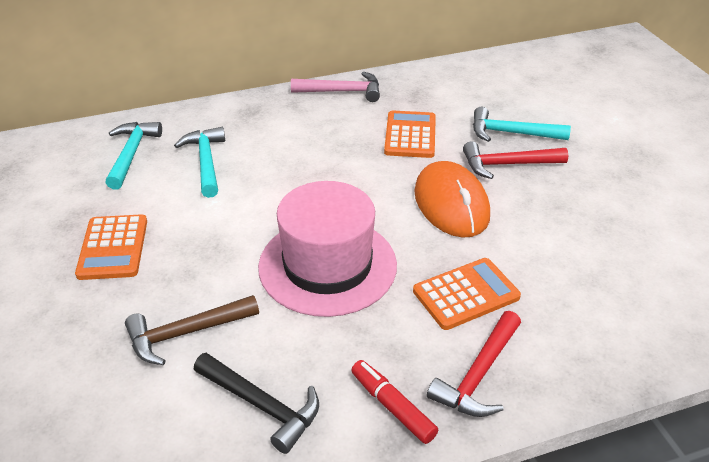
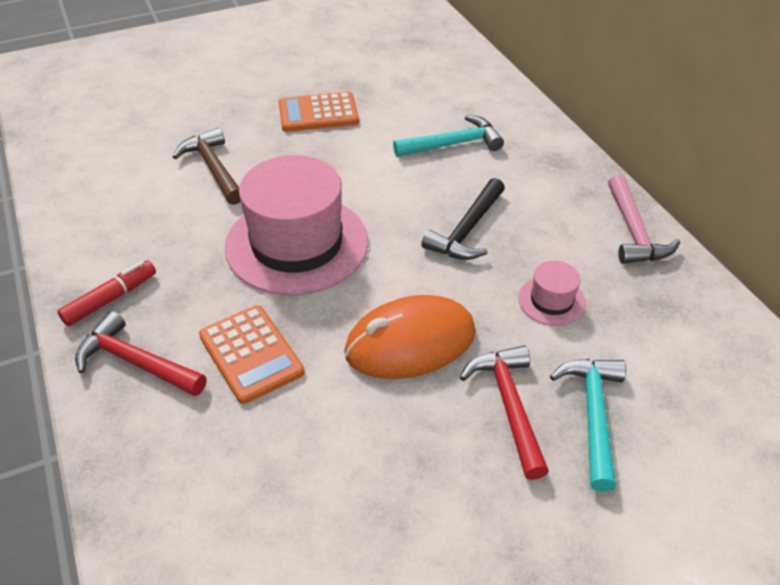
camera: 85 degrees right, 5 degrees up
turquoise hammer [105,122,162,190] -> none
black hammer [194,353,319,454] -> black hammer moved to [421,178,505,260]
orange calculator [384,111,436,158] -> pink hat [518,261,586,326]

